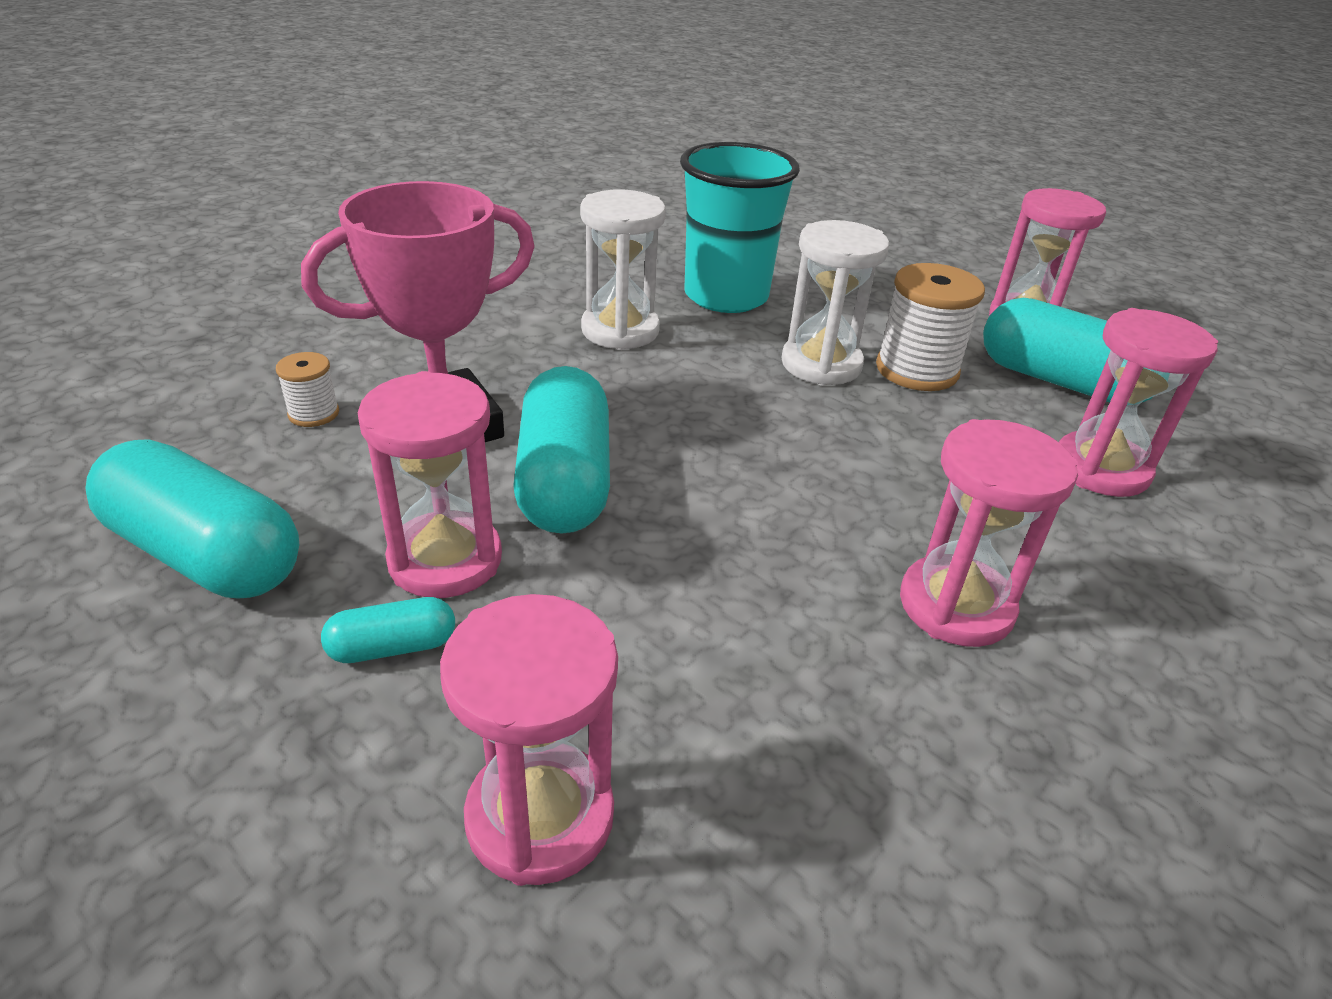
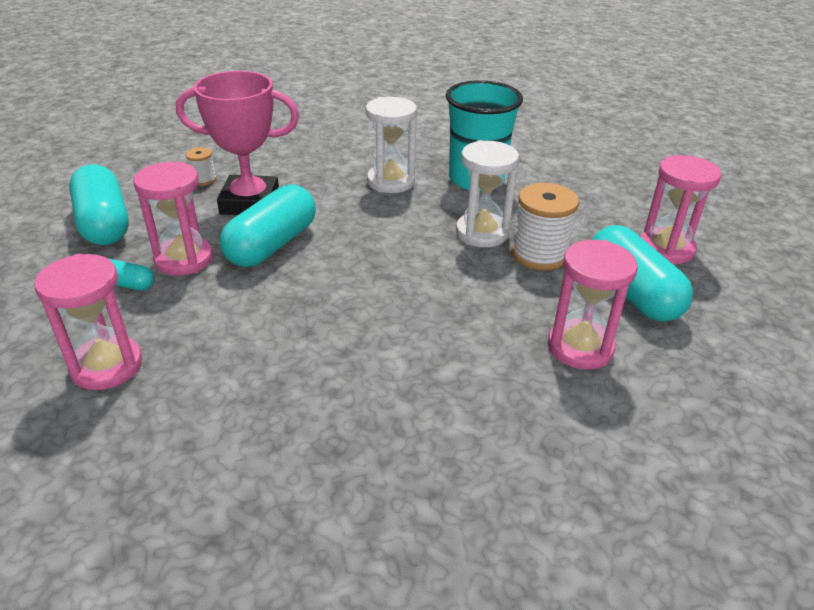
camera: 35 degrees right, 0 degrees up
pink hourglass [900,419,1078,647] -> none

